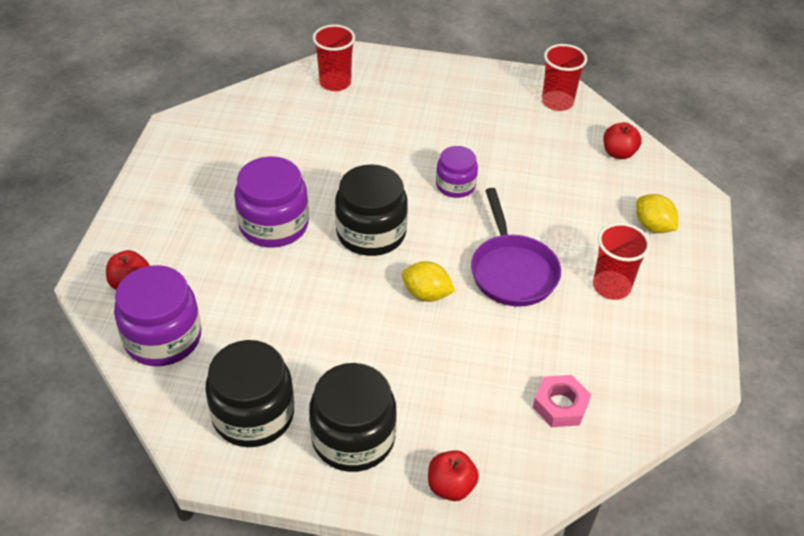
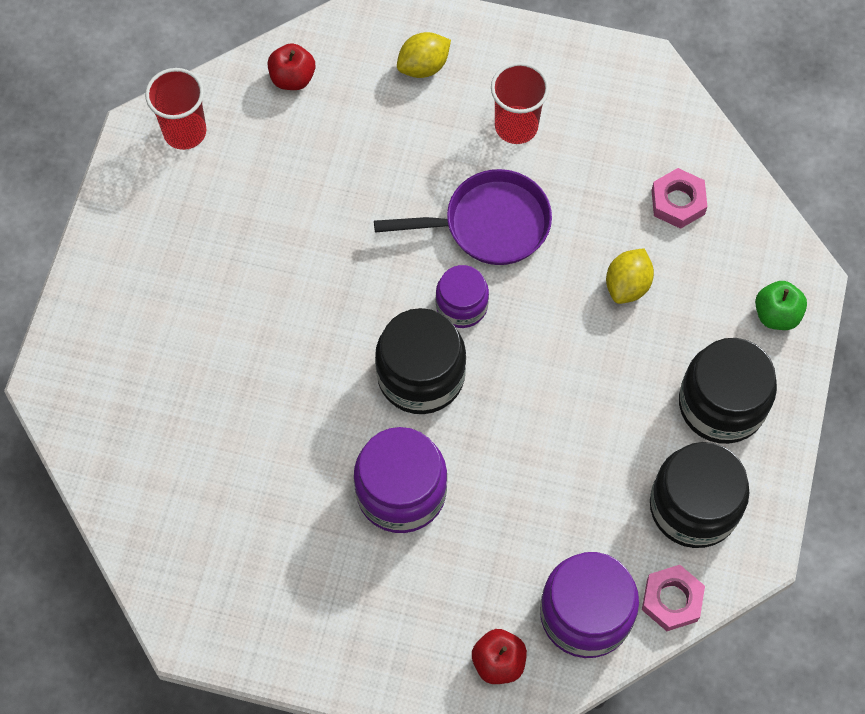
camera: 85 degrees left, 20 degrees up
red cup [313,25,355,91] -> none
yellow lemon [402,261,455,302] -> yellow lemon moved to [606,248,654,304]
red apple [428,450,479,501] -> green apple [755,281,807,330]
purple jar [436,146,478,198] -> purple jar moved to [436,265,489,328]
none -> pink nut [642,565,705,631]

